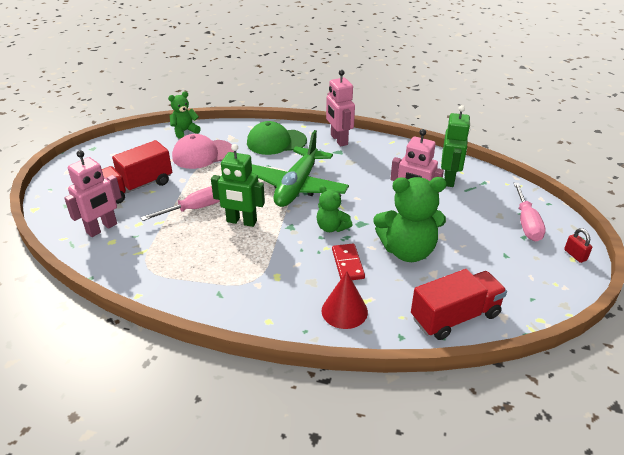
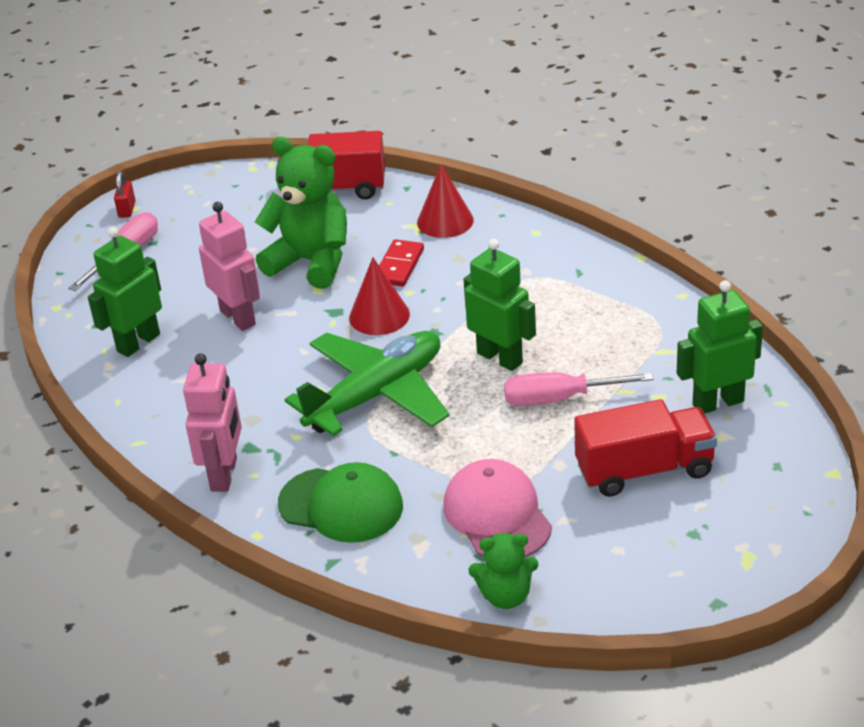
camera: 150 degrees left, 0 degrees up
pink robot [64,150,122,237] -> green robot [677,280,763,414]
pink cap [172,134,234,169] -> pink cap turned 120 degrees counterclockwise [443,459,552,558]
green teddy bear [317,185,352,232] -> red cone [349,258,410,335]

